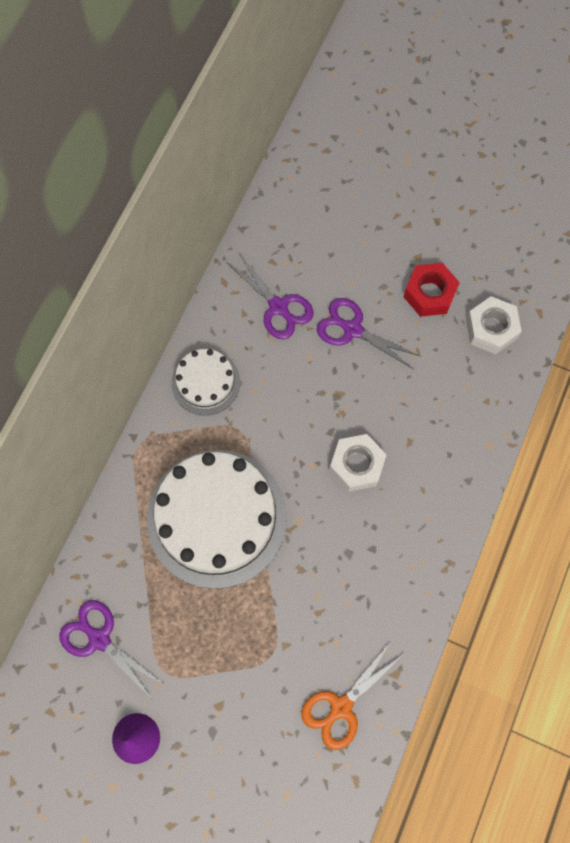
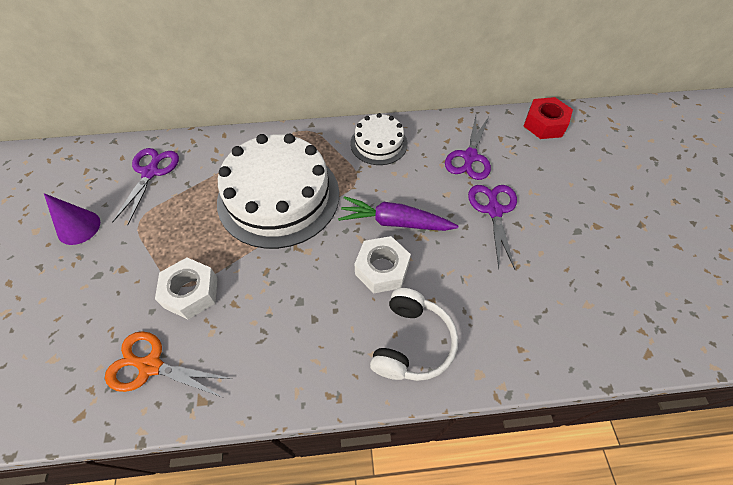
camera: 60 degrees right, 15 degrees down
red nut [403,263,460,317] -> red nut moved to [524,97,573,139]
white nut [466,296,522,354] -> white nut moved to [155,258,218,320]
none -> purple carrot [338,196,458,231]
none -> white headphones [370,288,458,381]

